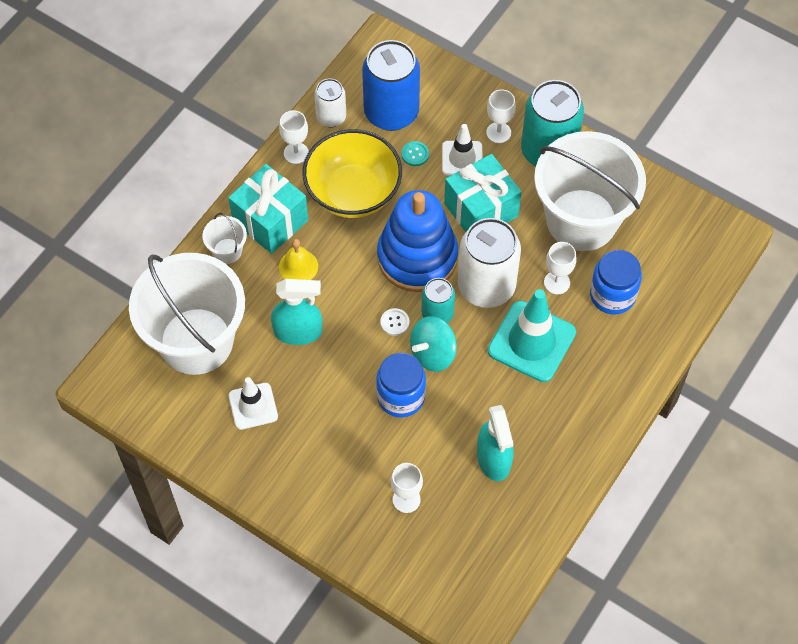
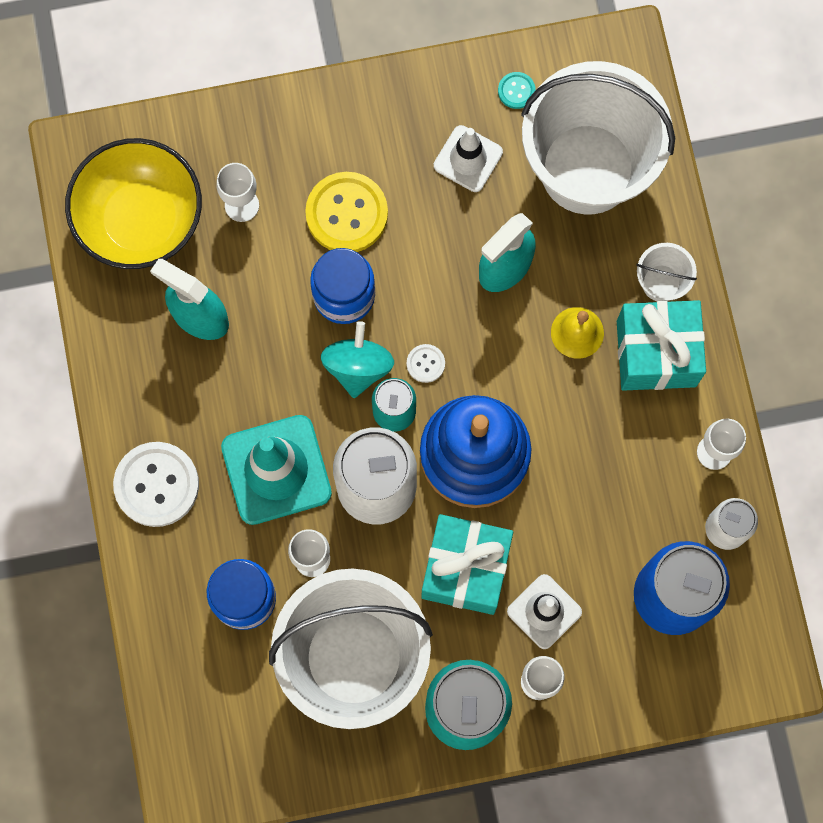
camera: 135 degrees right, 15 degrees up
yellow bowl [303,129,402,218] -> yellow bowl moved to [65,138,202,269]
turquoise button [402,141,429,166] -> turquoise button moved to [498,72,536,109]
none -> white button [113,442,199,527]
none -> yellow button [305,172,388,252]

